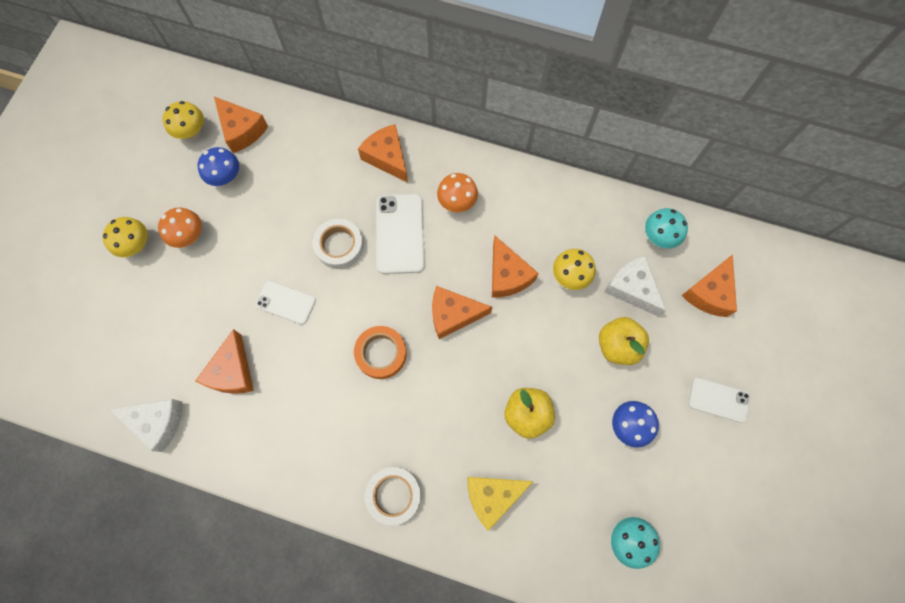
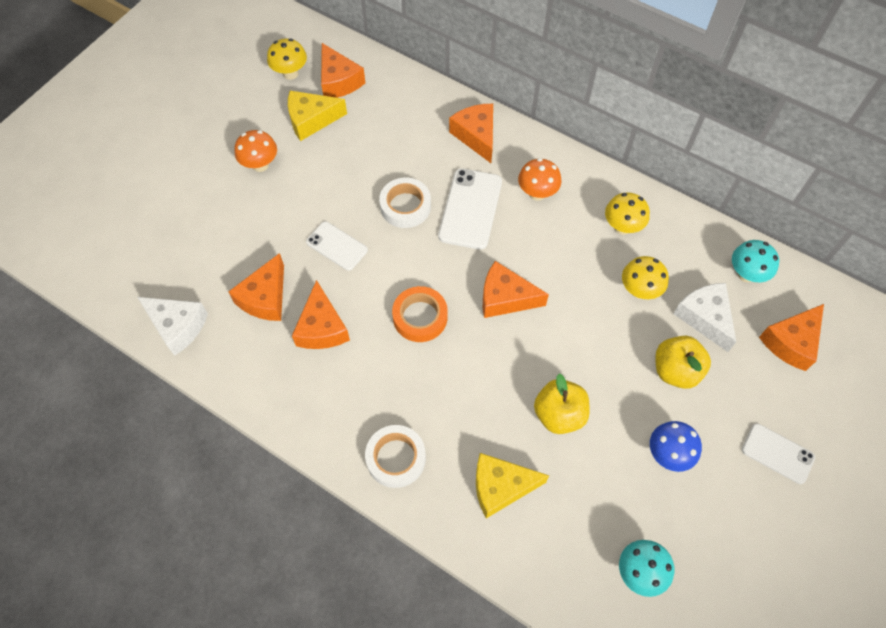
camera: 15 degrees right, 10 degrees down
yellow mushroom [102,217,147,257] -> yellow mushroom moved to [605,192,650,235]
blue mushroom [197,147,239,186] -> yellow cheese [288,91,347,141]
orange cheese [492,236,539,298] -> orange cheese moved to [292,280,350,349]

